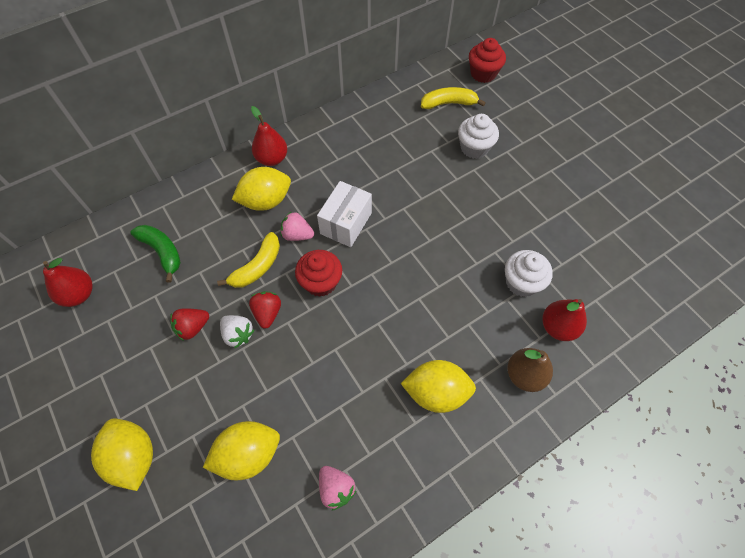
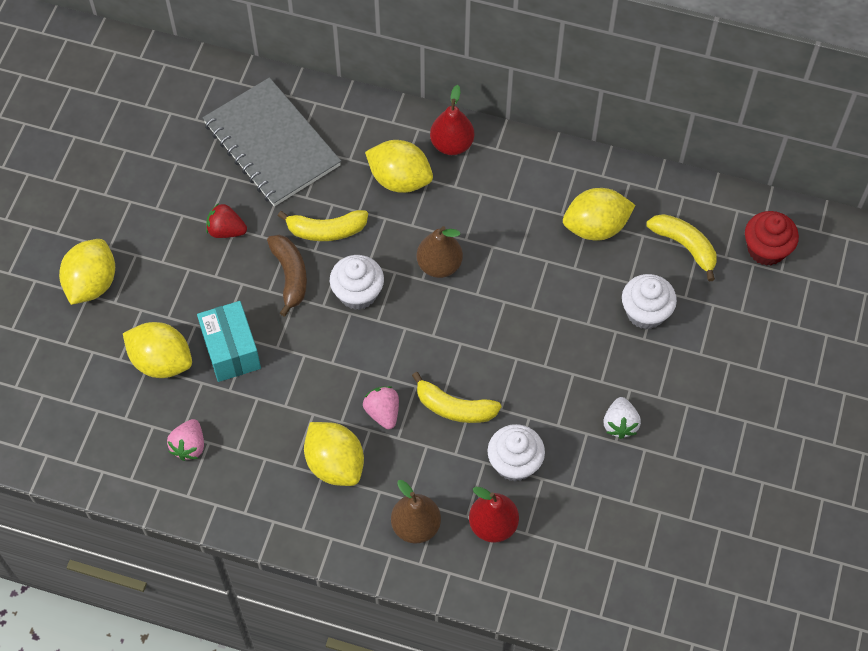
camera: 50 degrees right, 0 degrees up
red pear [43,258,93,307] -> none
green banana [130,225,181,283] -> grey notebook [203,77,341,207]
white strawberry [220,315,254,349] -> white strawberry moved to [603,397,641,439]
red strawberry [249,291,281,329] -> brown banana [267,235,307,317]
pink strawberry [280,211,314,241] -> pink strawberry moved to [363,386,399,429]
red cupcake [295,250,342,297] -> white cupcake [330,255,384,310]
white box [317,181,372,247] -> brown pear [416,226,463,278]
none -> turquoise box [197,301,261,382]
none -> yellow banana [412,372,501,423]
none -> yellow lemon [563,188,636,241]

